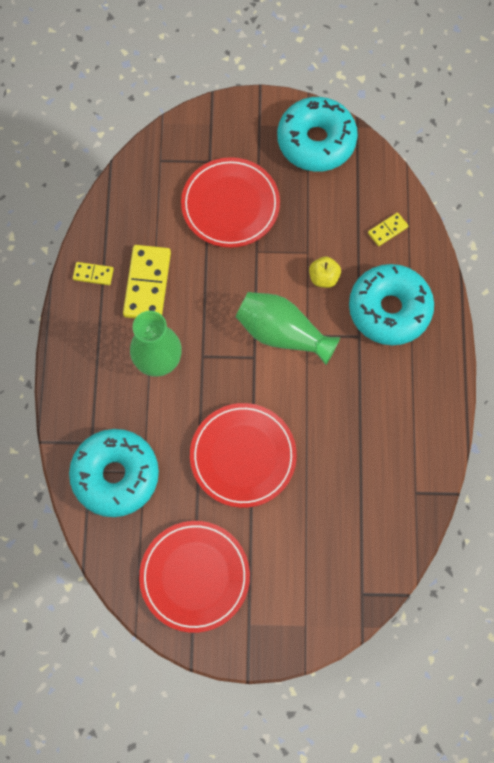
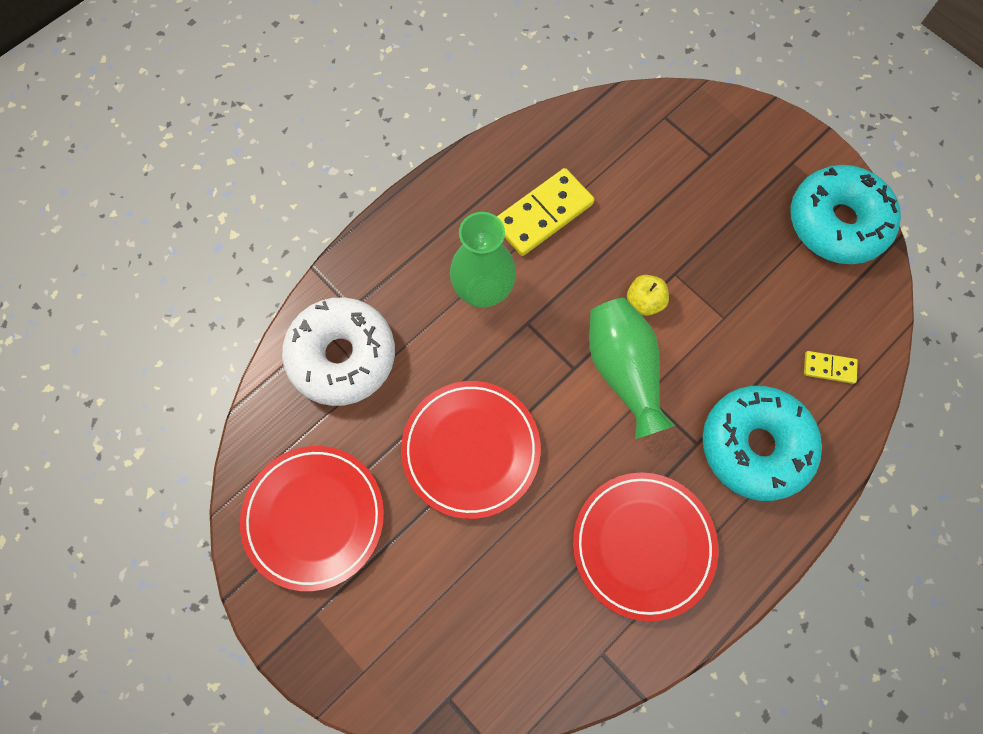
camera: 45 degrees right, 0 degrees up
turquoise donut [69,429,159,517] -> white donut [282,297,395,406]
yellow domino [73,262,114,285] -> none
red plate [181,157,280,248] -> red plate moved to [573,472,718,621]
yellow apple [309,256,341,288] -> yellow apple moved to [627,275,669,316]

